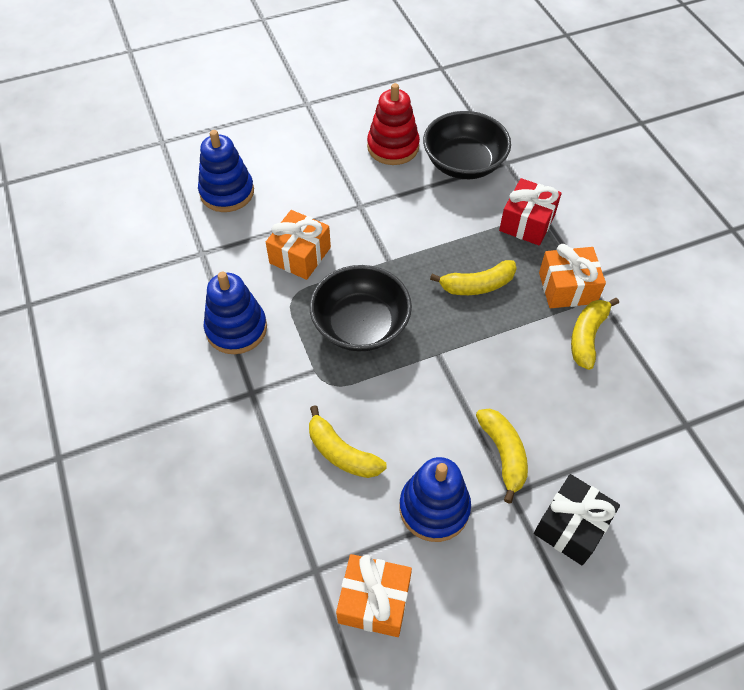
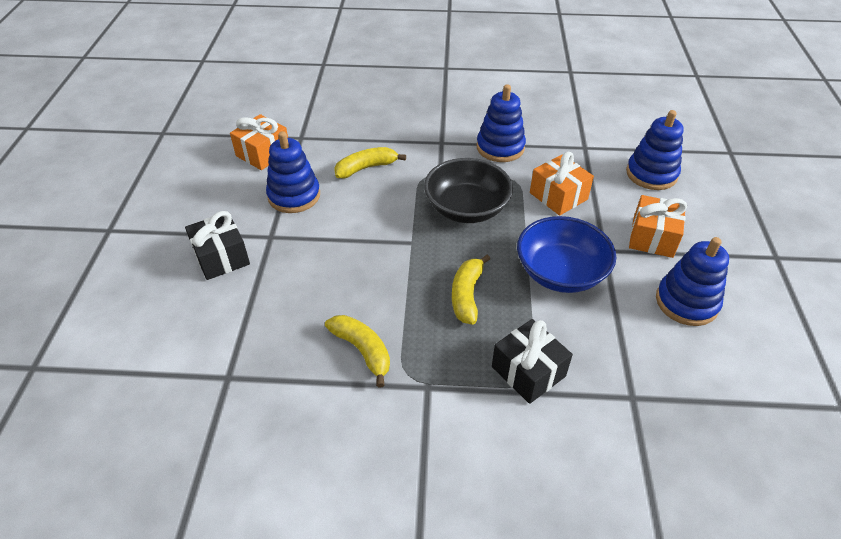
camera: 115 degrees right, 10 degrees down
red stacking toy [367,83,420,165] -> blue stacking toy [656,237,729,326]
black bowl [423,111,511,179] -> none
yellow banana [476,408,528,503] -> none
red gift [499,178,562,245] -> black gift [492,319,573,404]
orange gift [539,244,606,308] -> orange gift moved to [629,195,687,258]
none -> blue bowl [517,216,616,293]

